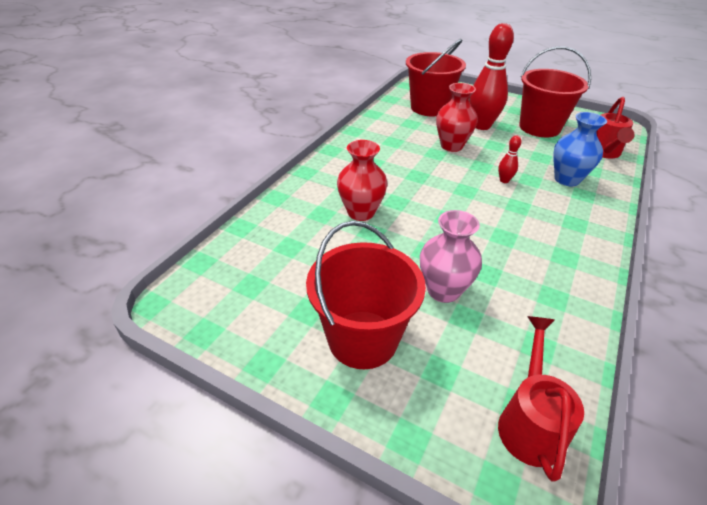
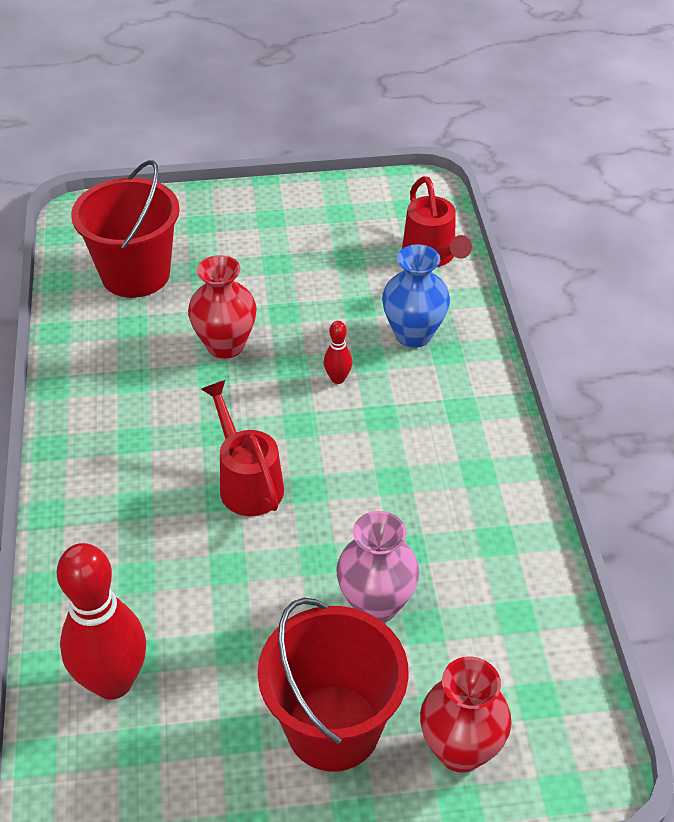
camera: 35 degrees left, 5 degrees up
red vase [337,140,388,221] -> red vase moved to [420,657,512,773]
red bowling pin [469,23,514,130] -> red bowling pin moved to [57,543,146,700]
red watering can [498,316,584,482] -> red watering can moved to [201,380,284,516]
red bucket [519,46,591,137] -> none

